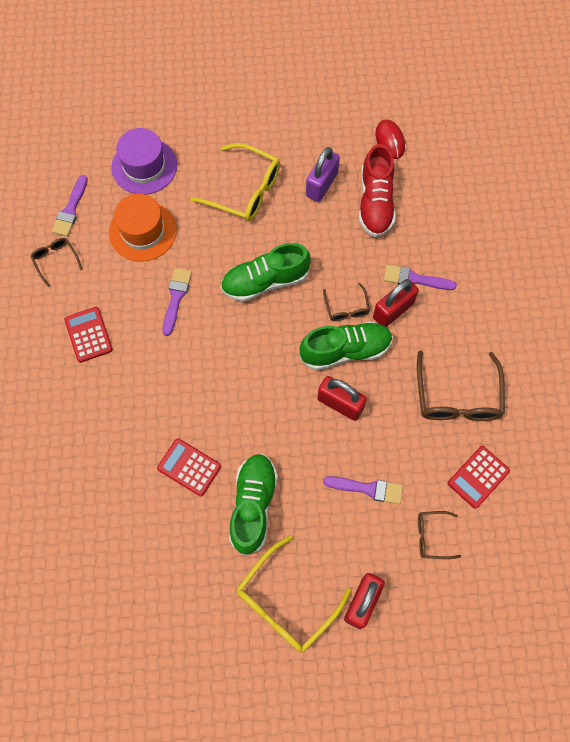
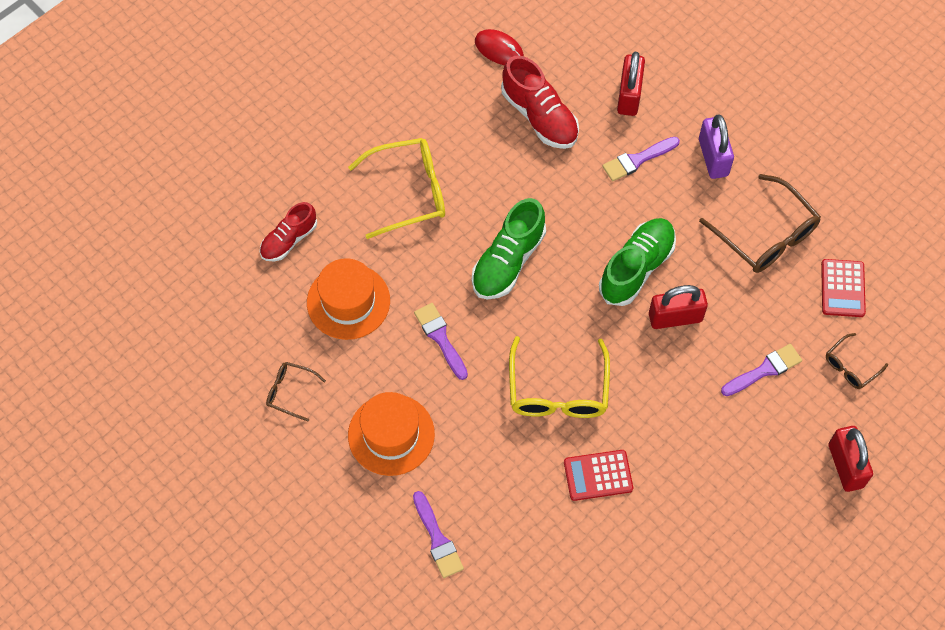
camera: 40 degrees left, 5 degrees down
purple brush [52,175,88,236] -> purple brush moved to [413,491,464,578]
red calculator [64,307,113,363] -> orange hat [348,392,435,476]
purple hat [111,128,177,195] -> red shoe [260,202,317,262]
green shoe [229,454,278,556] -> none
yellow glasses [236,535,351,652] -> yellow glasses moved to [509,336,610,418]
purple padlock [306,147,340,202] -> purple padlock moved to [699,115,734,179]
brown glasses [323,283,370,321] -> none
red padlock [373,279,419,327] -> red padlock moved to [617,52,645,116]

